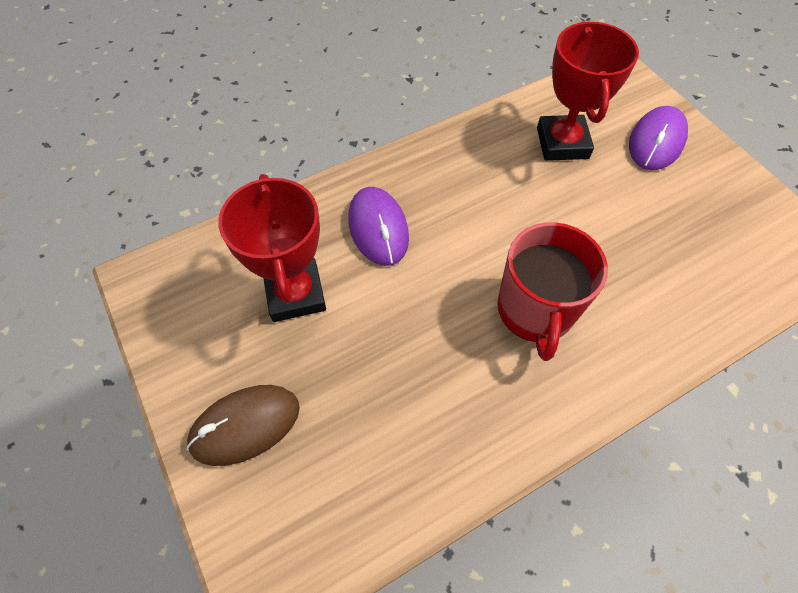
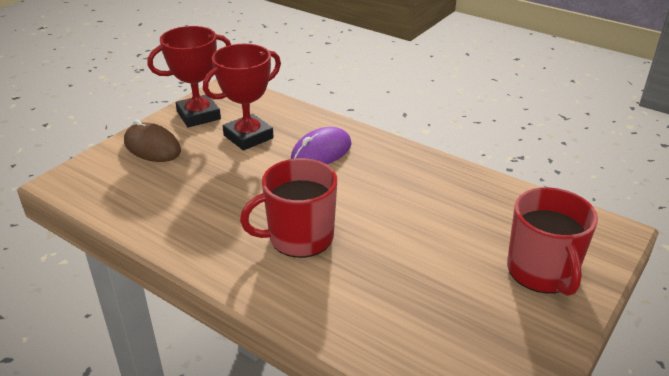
camera: 65 degrees right, 25 degrees down
red trophy [537,21,639,161] -> red trophy moved to [148,26,231,127]
purple mouse [629,106,688,170] -> red mug [507,187,598,296]

